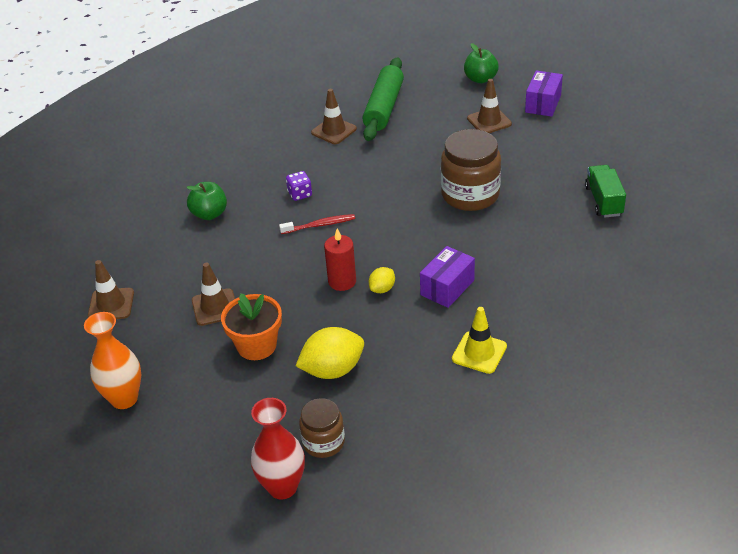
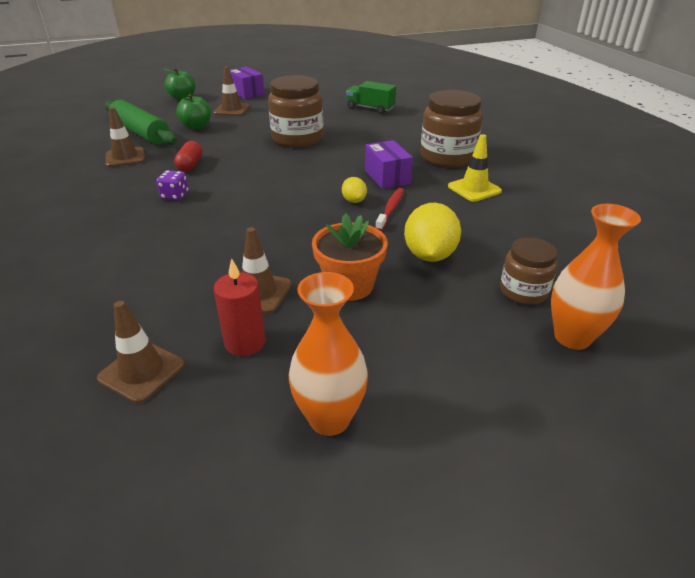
camera: 60 degrees left, 5 degrees down
green apple [186,182,227,220] -> green apple moved to [176,94,211,130]
red vase [251,398,305,499] -> orange vase [551,204,641,350]
red toothbrush [279,214,355,234] -> red toothbrush moved to [376,188,404,231]
red candle [324,228,356,291] -> red candle moved to [214,258,266,356]
none -> red capsule [174,141,203,172]
none -> brown jar [421,90,483,167]

